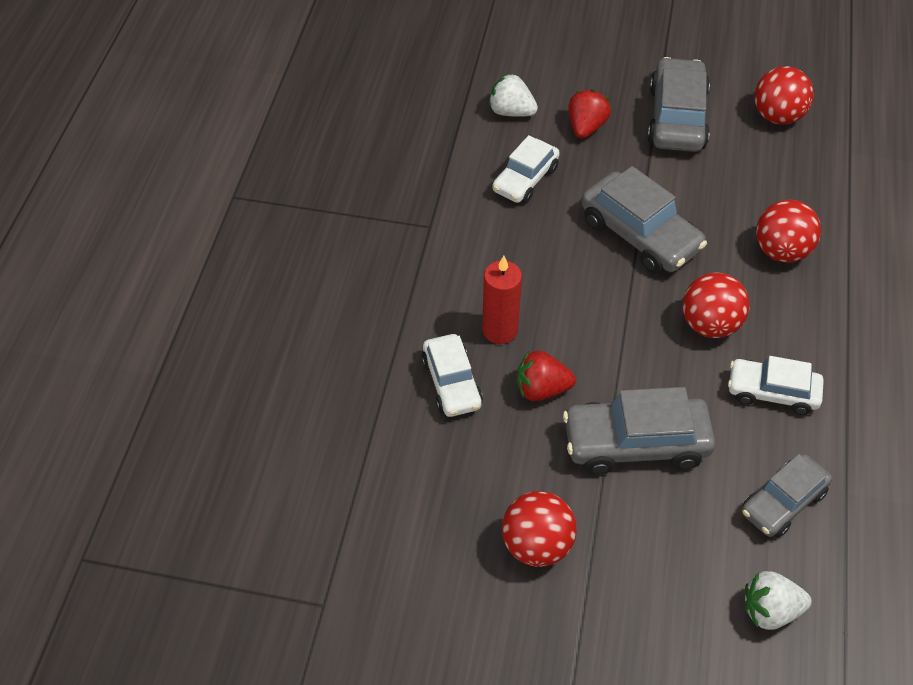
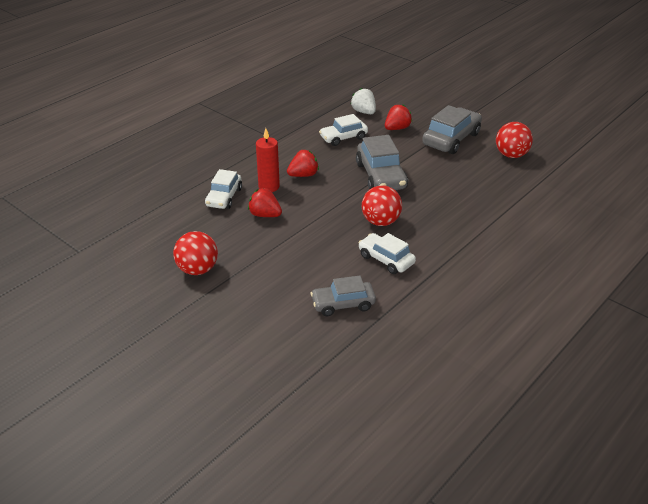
camera: 30 degrees right, 15 degrees down
grey car [563,387,715,475] -> none
white strawberry [745,571,812,630] -> none
red ball [756,199,821,263] -> none
none -> red strawberry [287,150,319,177]

